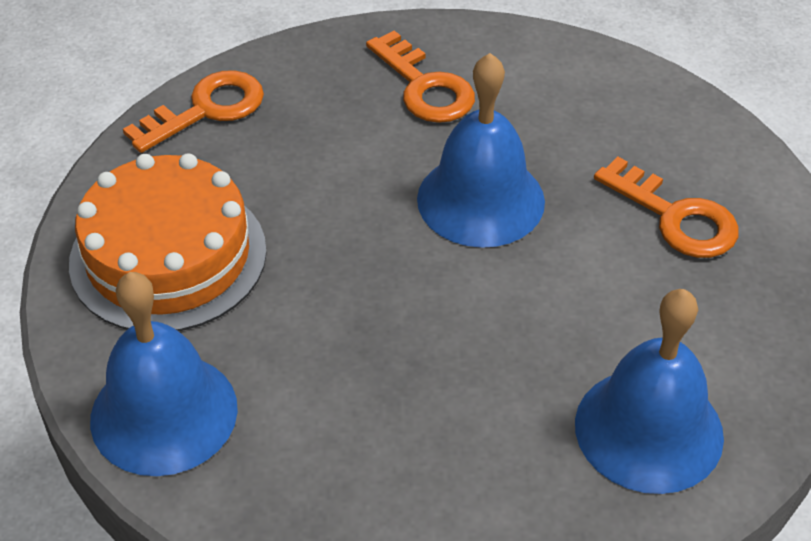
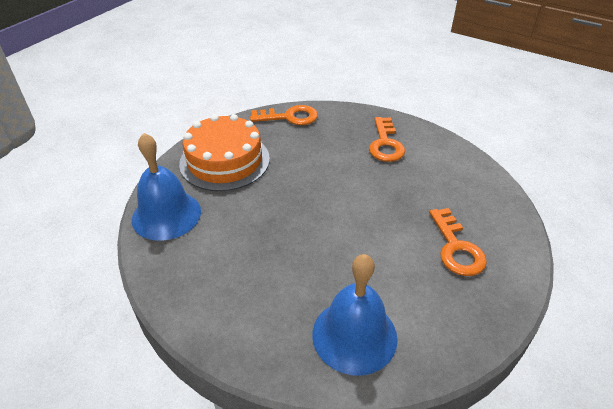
camera: 35 degrees right, 5 degrees down
blue bell [417,53,545,248] -> none

